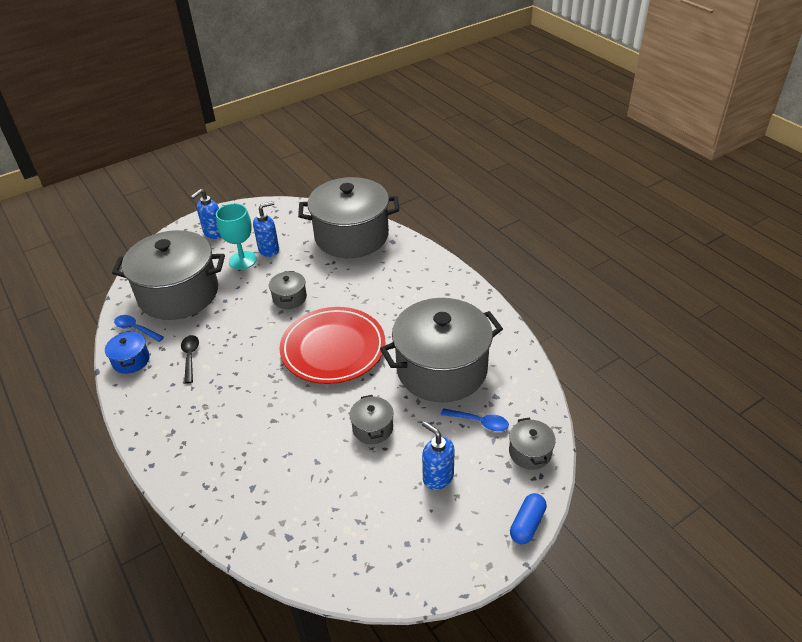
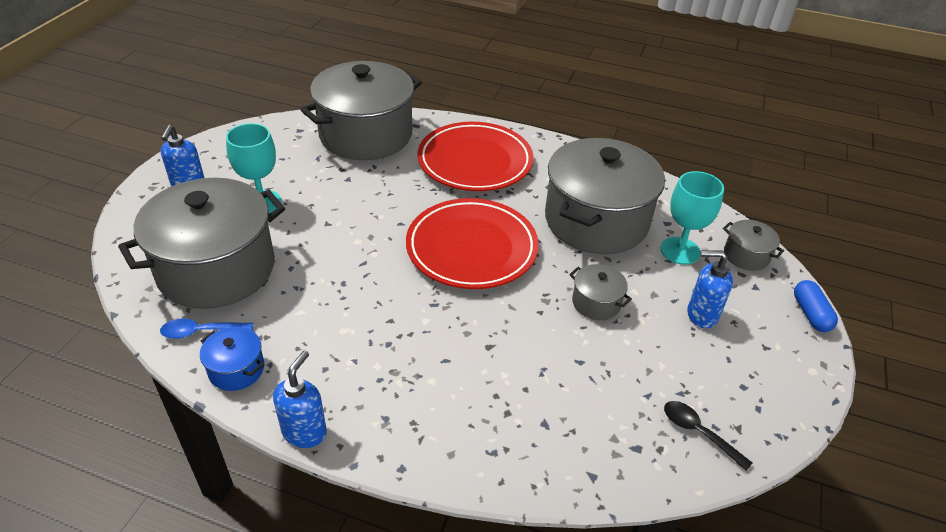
camera: 40 degrees left, 0 degrees up
black spoon [181,335,199,384] -> black spoon moved to [664,401,752,471]
blue soap dispenser [253,201,279,257] -> blue soap dispenser moved to [273,351,327,448]
grey pot [269,271,307,309] -> none
blue spoon [441,408,509,431] -> turquoise goblet [661,171,724,265]
none -> red plate [417,122,534,191]

